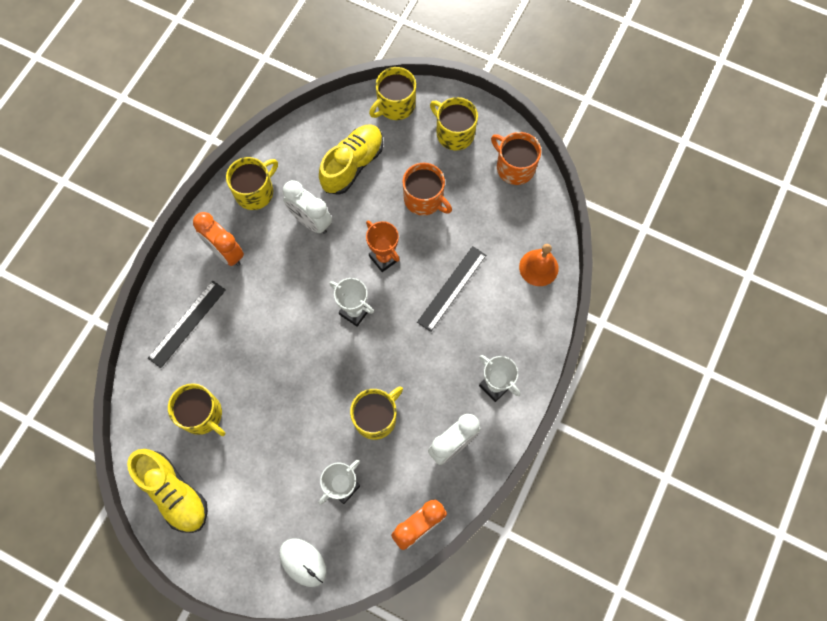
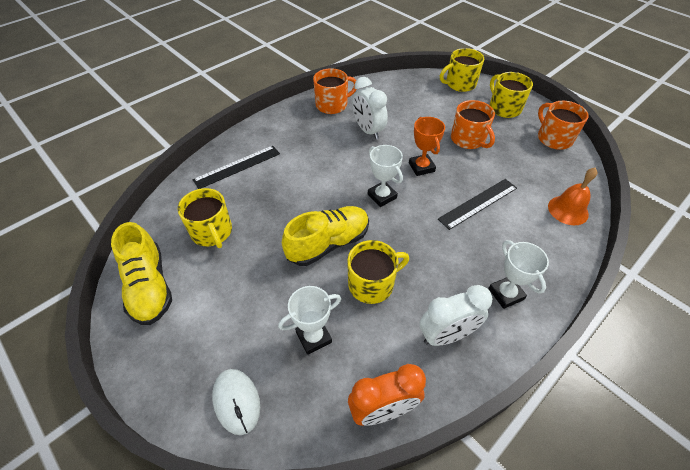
camera: 20 degrees right, 20 degrees down
orange clock [193,212,244,266] -> none
yellow mug [226,157,278,210] -> orange mug [313,68,357,114]
yellow shoe [319,124,383,195] -> yellow shoe moved to [282,206,369,266]

